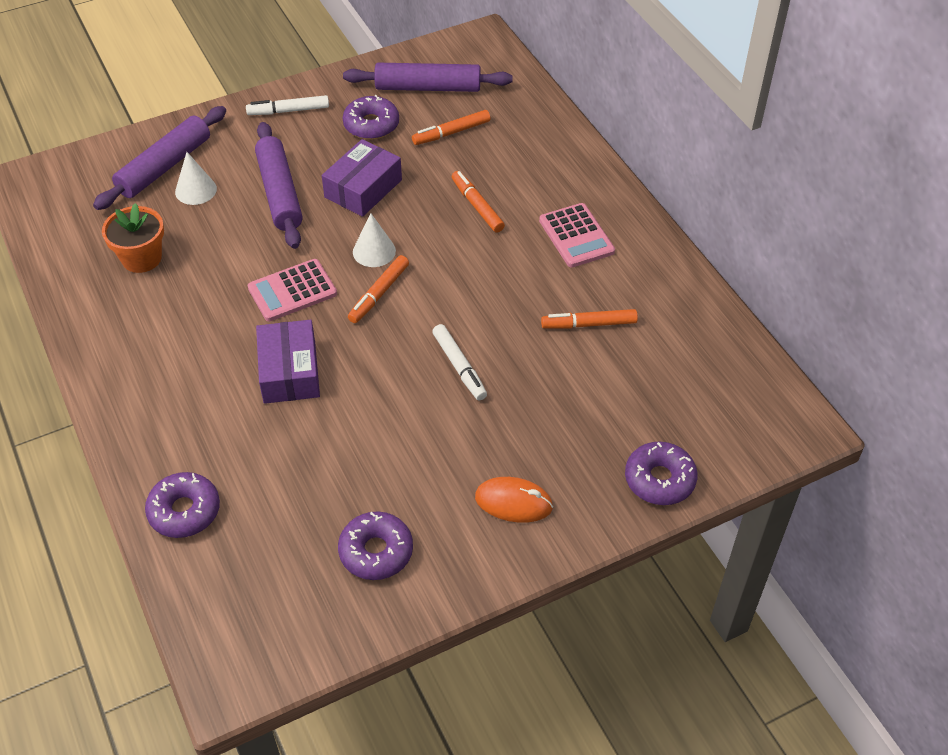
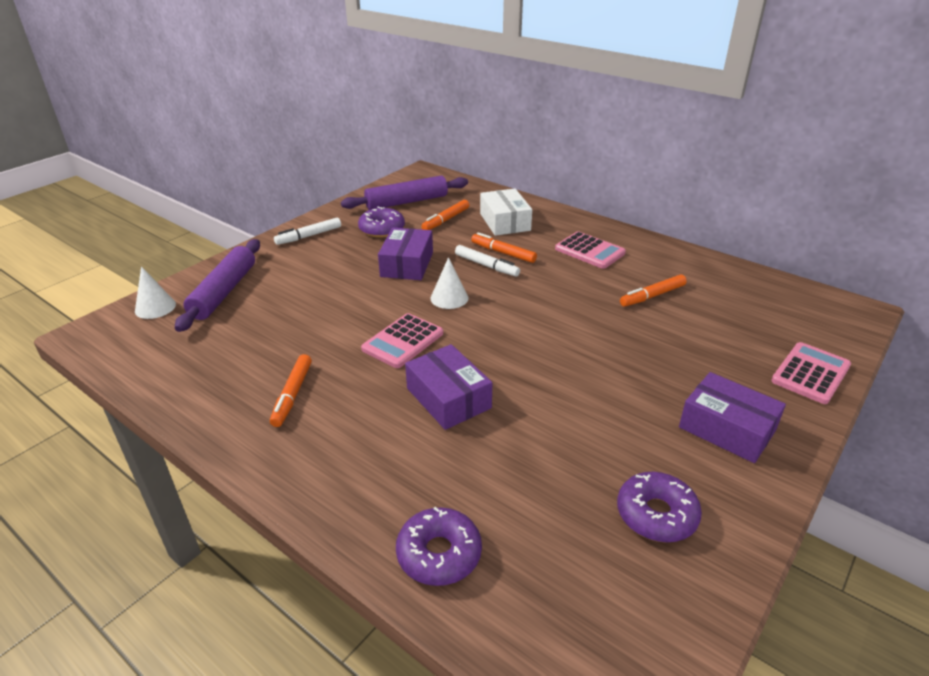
camera: 25 degrees left, 15 degrees down
orange flower pot [102,203,164,273] -> none
white cone [175,152,217,205] -> white cone moved to [135,266,176,319]
purple rolling pin [255,122,303,249] -> none
orange marker [348,255,409,323] -> orange marker moved to [270,354,312,427]
white marker [432,324,487,400] -> white marker moved to [455,245,520,277]
orange mouse [475,477,553,523] -> purple box [679,372,786,463]
purple donut [625,441,698,505] -> pink calculator [771,342,851,404]
none -> white box [480,189,532,236]

